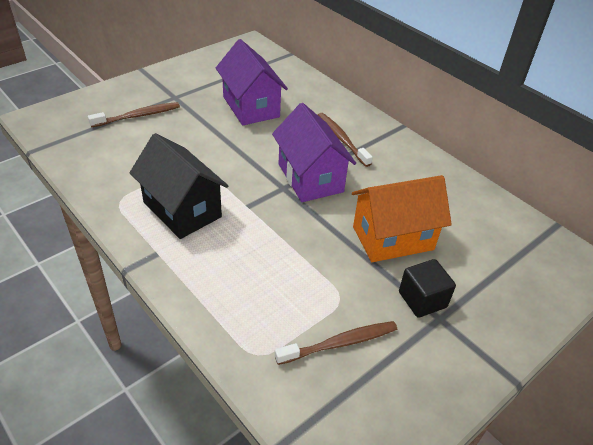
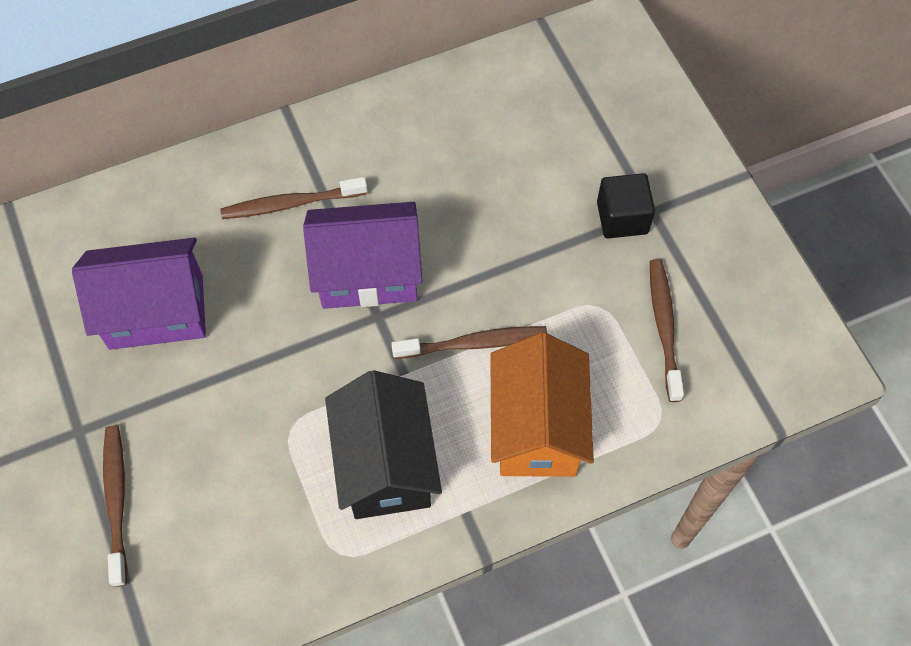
camera: 70 degrees left, 20 degrees up
black house [130,133,228,239] -> black house turned 75 degrees counterclockwise [325,370,442,519]
orange house [352,175,452,262] -> orange house moved to [490,333,594,477]
none -> brown toothbrush [391,326,547,359]

